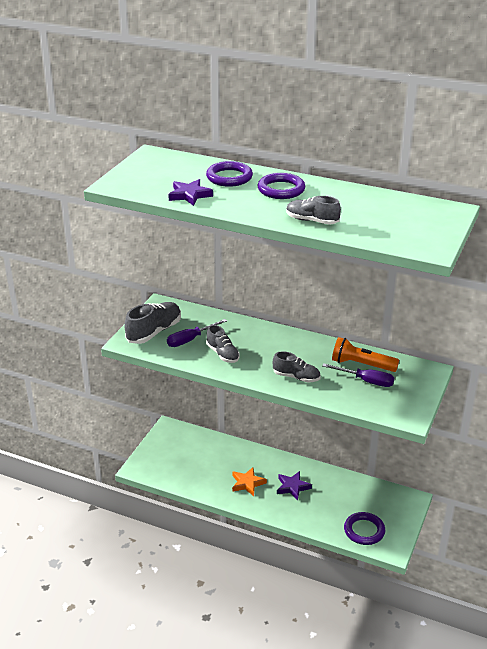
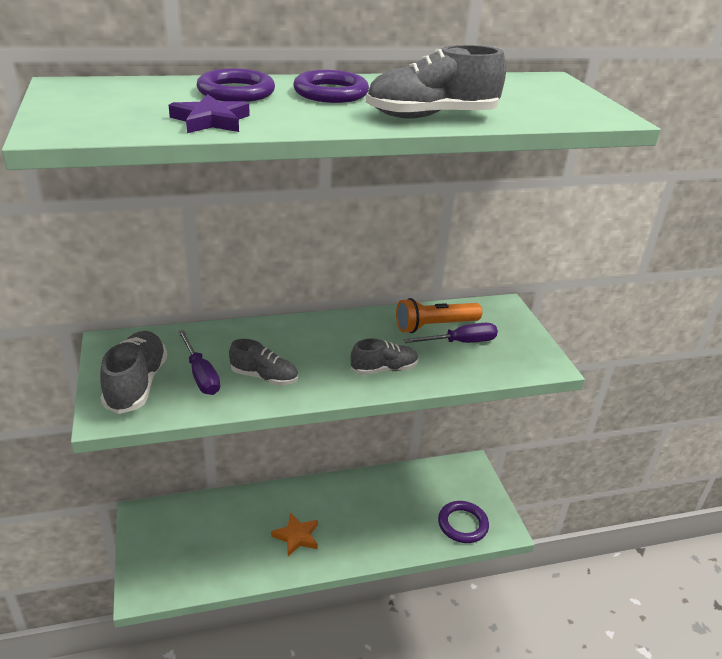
camera: 40 degrees left, 0 degrees up
purple screwdriver [167,319,227,347] -> purple screwdriver turned 45 degrees counterclockwise [178,330,220,395]
purple star [277,471,312,501] -> none
grey shoe [286,196,341,225] -> grey shoe [366,45,506,119], size x1.53

